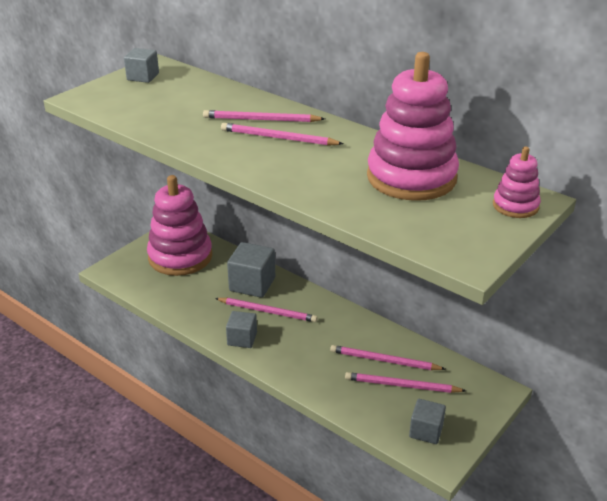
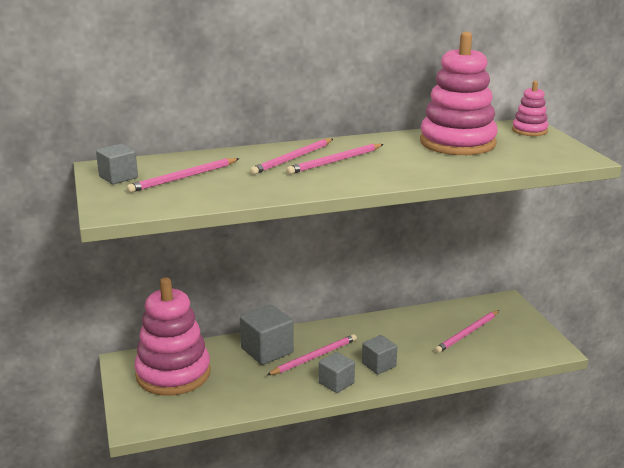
camera: 55 degrees left, 10 degrees down
pink pencil [330,345,445,370] -> pink pencil moved to [126,158,239,193]
grey cube [409,399,446,444] -> grey cube moved to [362,335,397,374]

